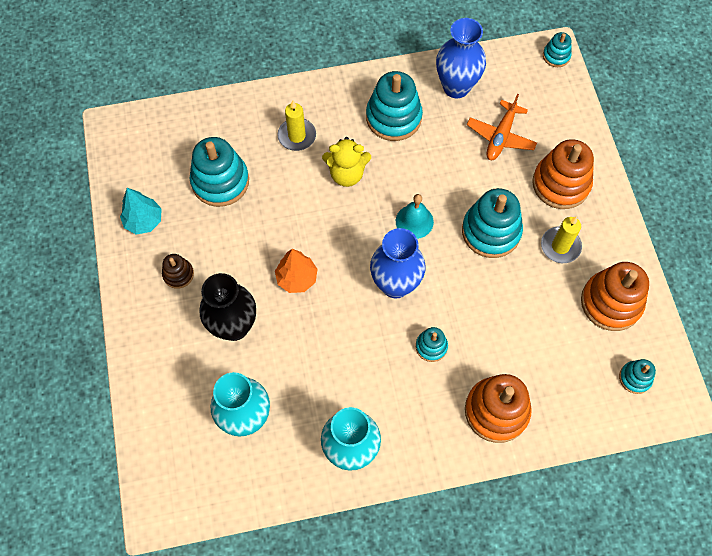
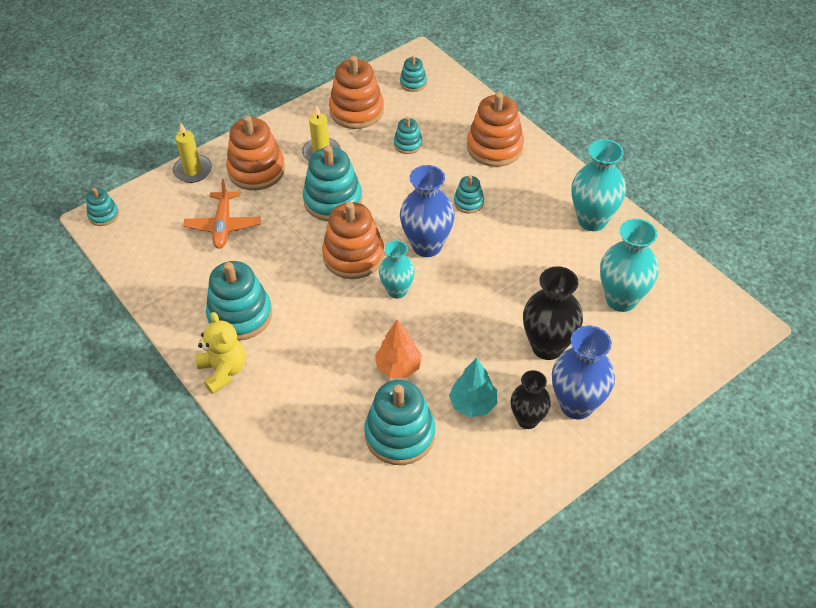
camera: 115 degrees left, 15 degrees down
turquoise tree [120,188,162,235] -> turquoise tree moved to [449,358,497,417]
brown stacking toy [162,254,194,289] -> black vase [511,370,551,429]
orange tree [275,249,318,293] -> orange tree moved to [375,320,422,378]
yellow candle [277,100,316,151] -> yellow candle moved to [173,123,212,183]
yellow teddy bear [322,137,371,187] -> yellow teddy bear moved to [195,312,245,394]
turquoise bell [396,194,434,239] -> orange stacking toy [322,202,384,279]
blue vase [436,18,486,98] -> blue vase moved to [552,326,615,419]
orange plane [467,93,537,160] -> orange plane turned 90 degrees clockwise [183,179,261,249]
none -> turquoise vase [379,240,415,299]
none -> turquoise stacking toy [394,117,422,154]

